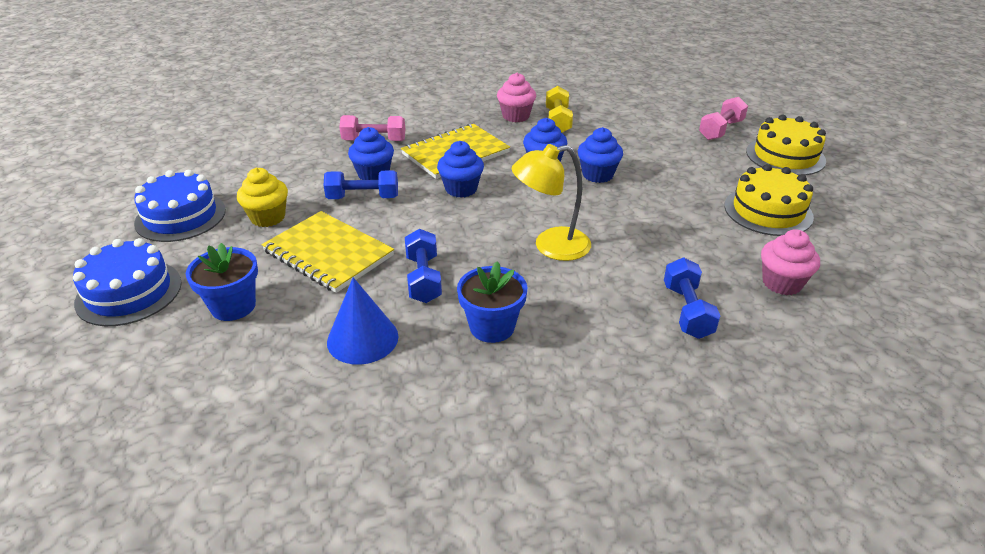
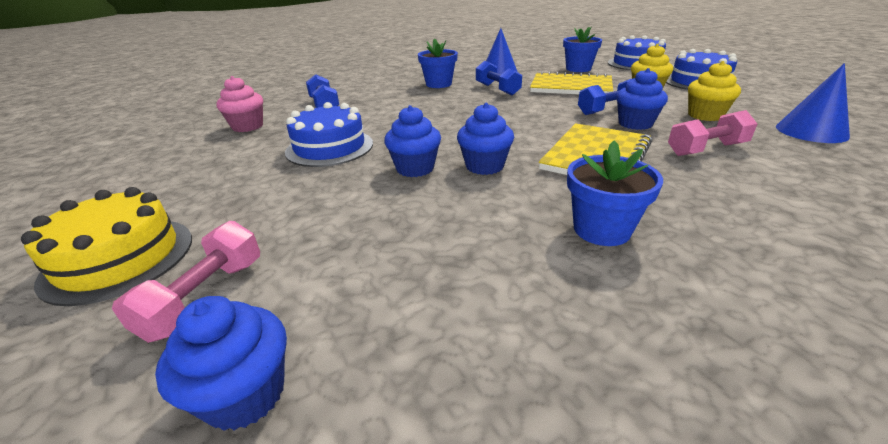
camera: 160 degrees right, 5 degrees down
blue cupcake [437,141,484,198] -> blue cupcake moved to [155,296,287,431]
pink cupcake [497,73,536,122] -> blue flower pot [567,141,663,246]
yellow lamp [512,144,591,261] -> none
yellow dumbbell [546,86,573,133] -> none
yellow cake [724,164,814,236] -> none
none -> blue cake [285,102,373,167]
none -> yellow cupcake [688,61,741,121]
none -> blue cone [776,63,850,143]

